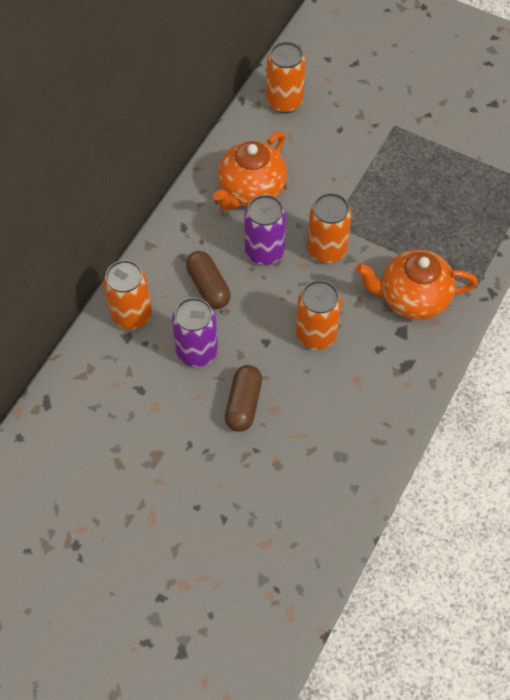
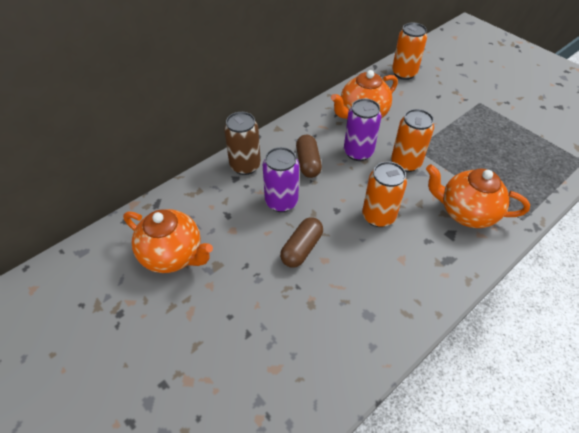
camera: 20 degrees right, 10 degrees down
orange can [104,260,152,330] -> brown can [224,112,261,175]
none -> orange teapot [123,209,213,273]

